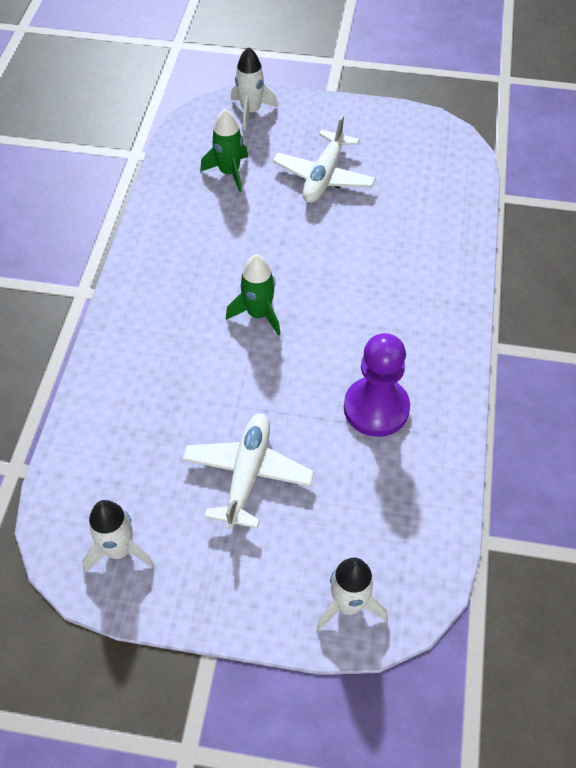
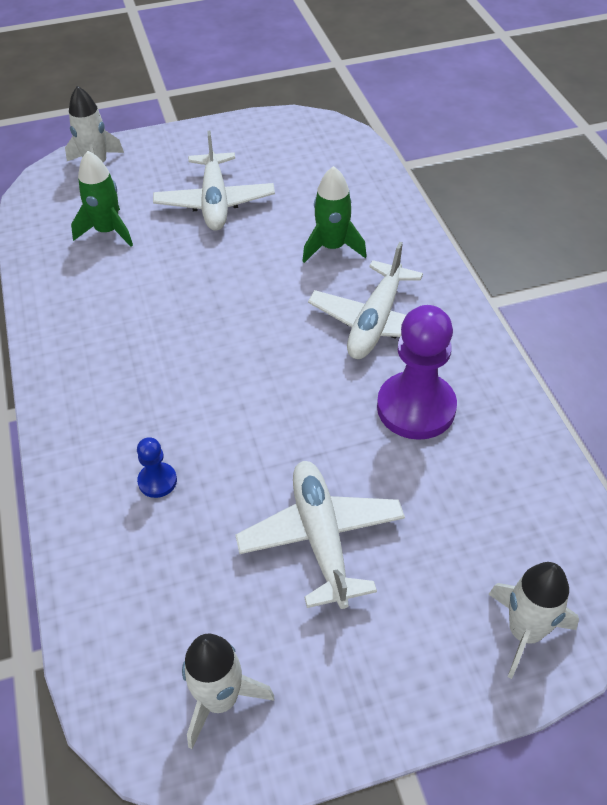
camera: 25 degrees left, 5 degrees down
green rocket [226,254,281,336] -> green rocket moved to [302,166,367,263]
none -> blue pawn [137,437,177,498]
none -> white plane [308,242,423,359]

